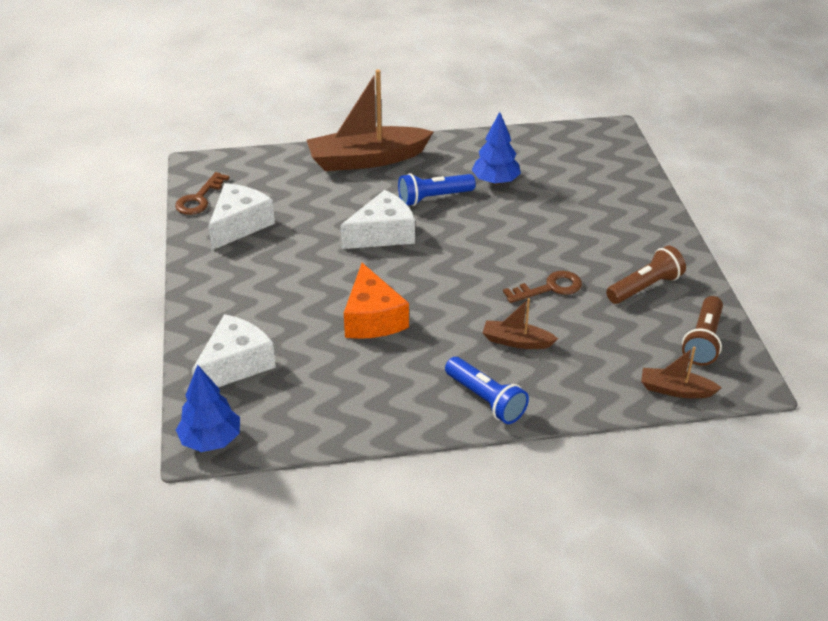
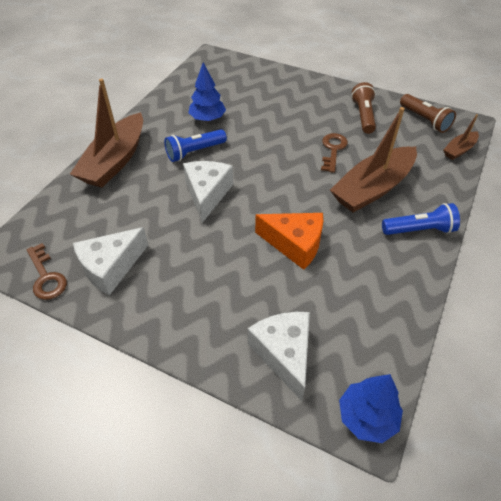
camera: 55 degrees left, 10 degrees up
white cheese [208,183,275,250] -> white cheese turned 105 degrees counterclockwise [73,227,148,295]
blue flashlight [398,173,476,206] -> blue flashlight turned 45 degrees clockwise [164,129,227,162]
brown boat [483,298,558,349] -> brown boat [330,107,417,213], size x2.07

